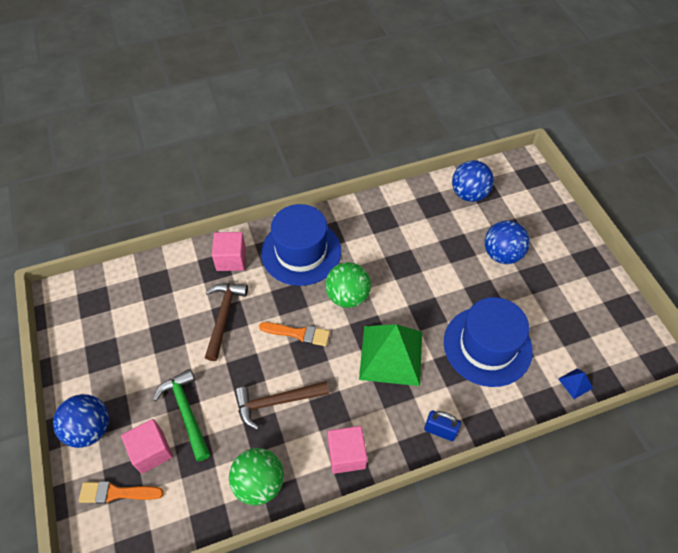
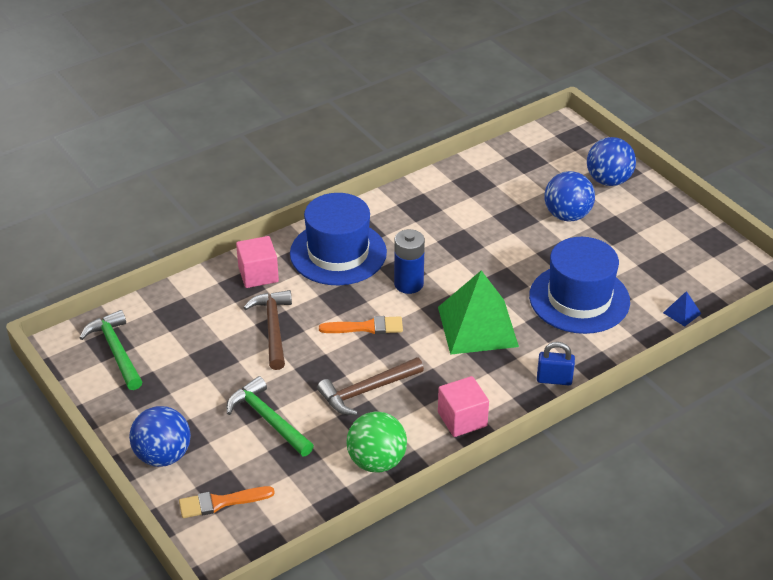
camera: 15 degrees left, 15 degrees down
pink cube [121,419,173,474] -> none
green ball [325,262,371,308] -> blue battery [394,229,425,294]
blue ball [452,160,494,202] -> blue ball moved to [587,137,636,186]
none -> green hammer [80,310,142,390]

